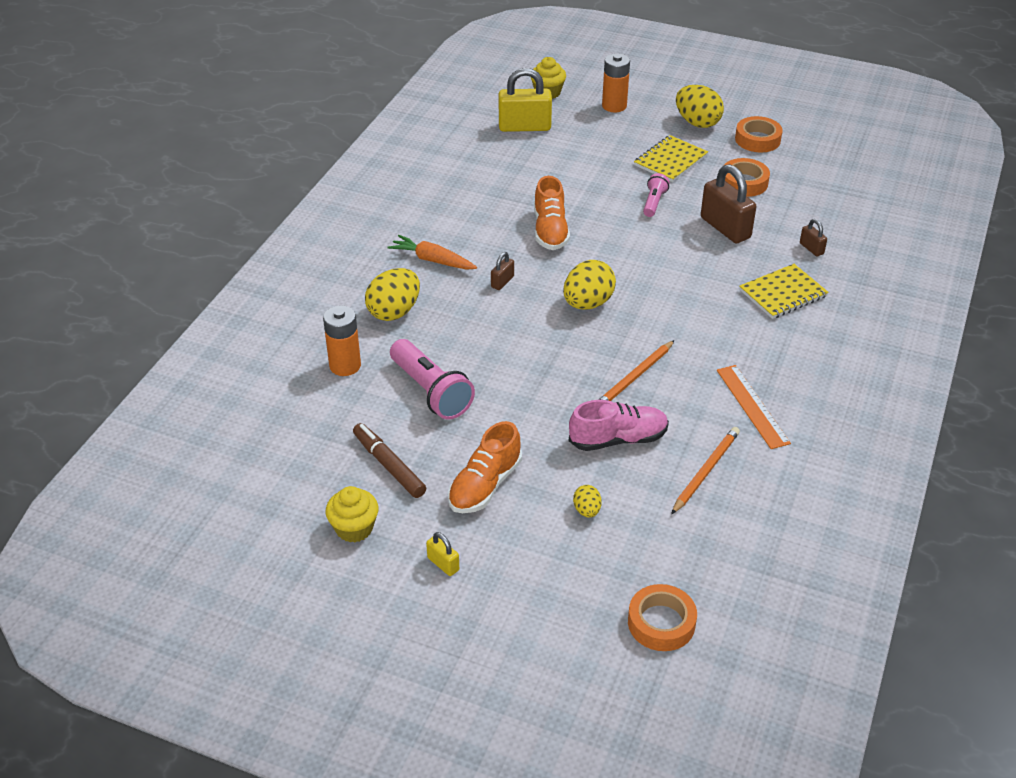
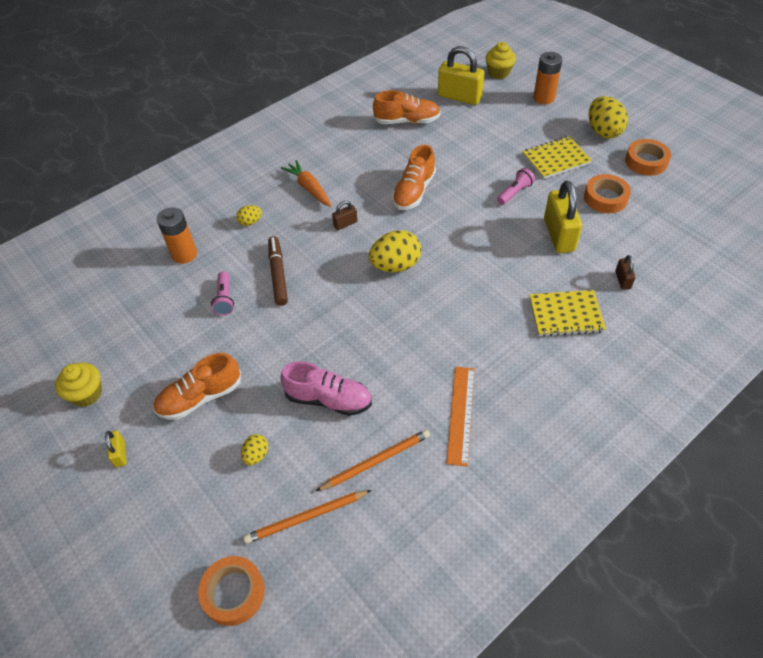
camera: 30 degrees right, 10 degrees up
brown marker [353,423,426,498] -> brown marker moved to [268,236,288,306]
yellow egg [365,268,420,321] -> yellow egg [236,205,262,226], size x0.51
pink flashlight [390,339,475,420] -> pink flashlight [211,271,234,315], size x0.54
orange pencil [599,340,675,401] -> orange pencil moved to [243,490,371,544]
brown padlock [701,164,756,243] -> yellow padlock [544,181,582,253]
none -> orange shoe [373,90,441,124]

